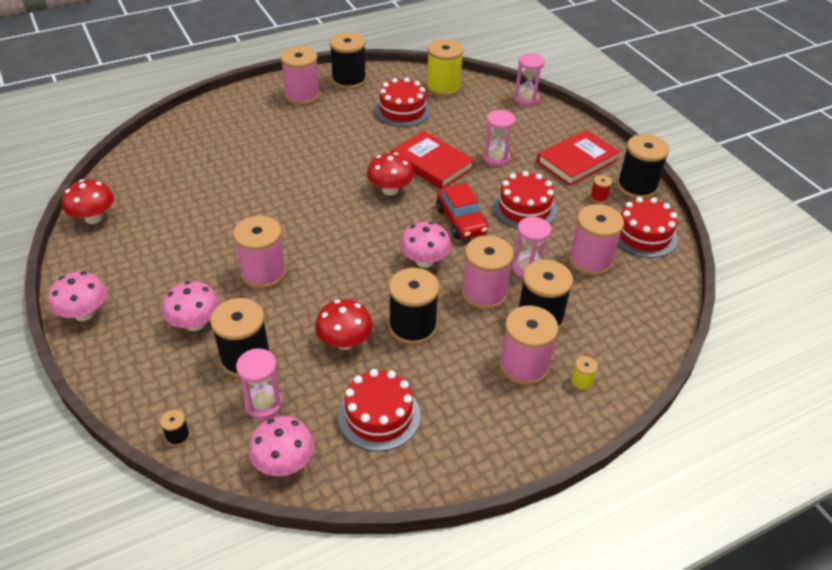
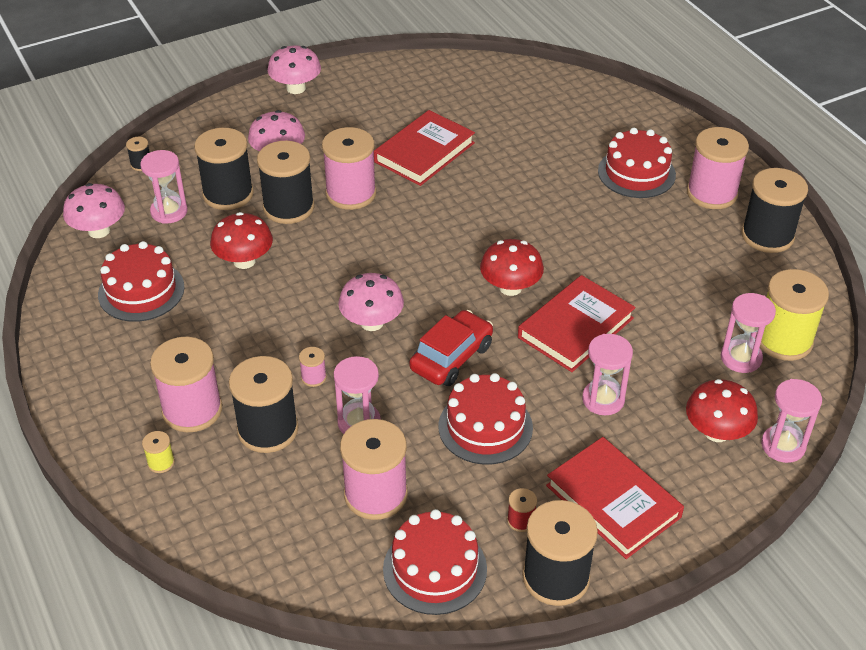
camera: 90 degrees right, 0 degrees up
red mushroom [62,179,114,224] -> red mushroom moved to [686,379,758,442]
red cake [375,78,430,127] -> red cake moved to [598,128,676,198]
black spool [389,268,439,345] -> black spool moved to [257,141,314,224]
red car [436,183,488,239] -> red car turned 150 degrees clockwise [409,310,493,386]
pink spool [462,236,514,310] -> pink spool [299,347,327,387], size x0.43
none -> red book [374,110,475,186]
none -> pink hourglass [721,293,776,373]

